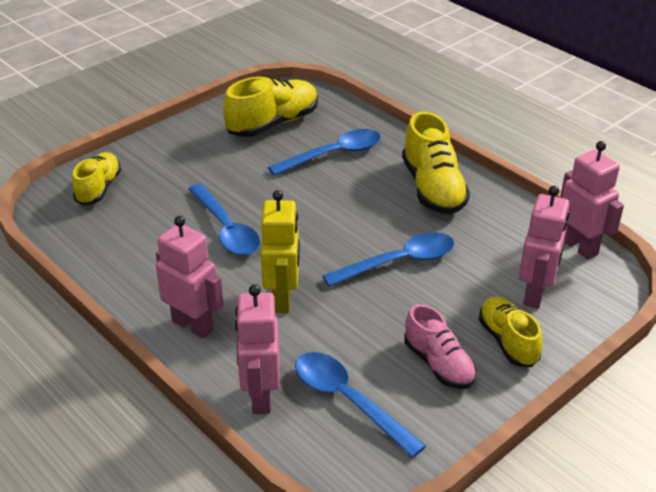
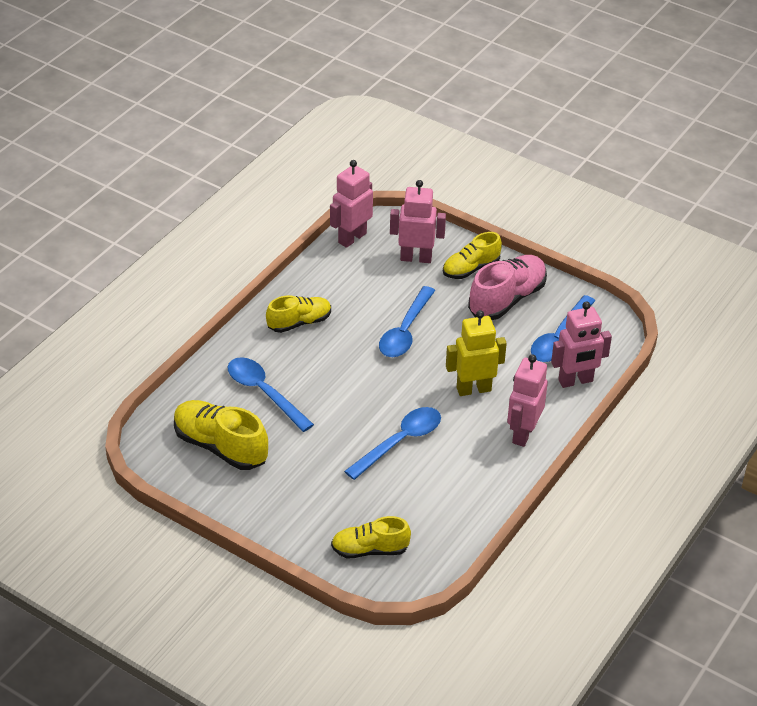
camera: 105 degrees left, 5 degrees up
blue spoon [323,232,454,287] -> blue spoon turned 120 degrees counterclockwise [379,286,435,357]
yellow shoe [402,112,470,215] -> yellow shoe [266,295,331,333], size x0.66
pink shoe [404,304,477,389] -> pink shoe [468,255,547,320], size x1.53

